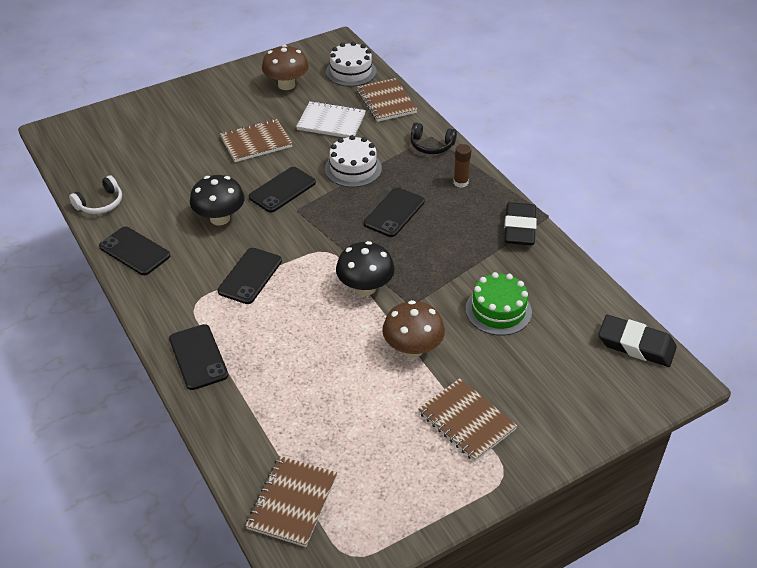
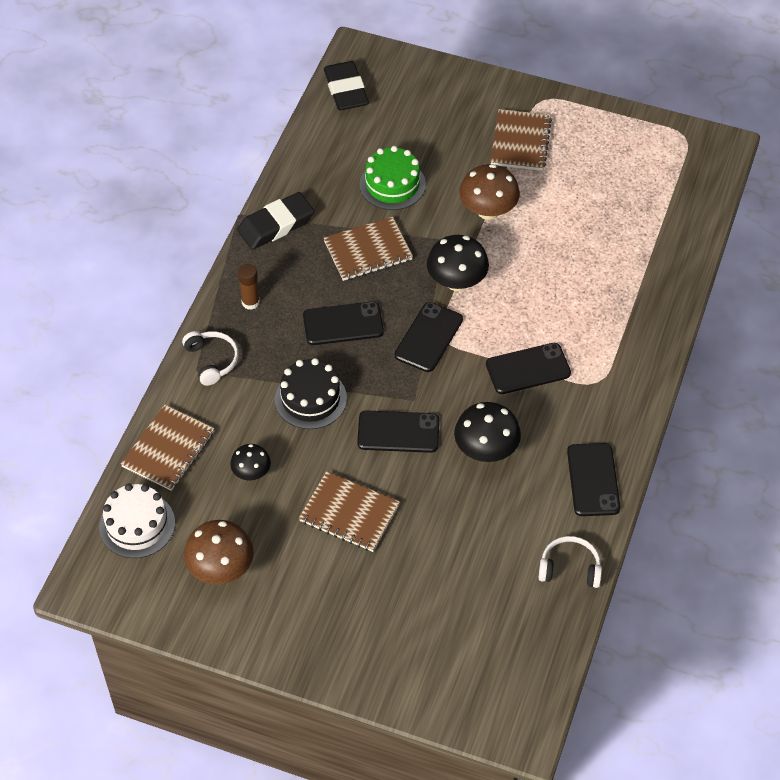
camera: 130 degrees left, 10 degrees up
black phone [169,324,228,390] -> black phone moved to [395,302,463,372]
brown notebook [245,456,337,547] -> brown notebook moved to [324,217,413,281]
white notebook [296,101,366,138] -> black mushroom [230,444,271,480]
white cake [325,135,382,187] -> black cake [275,358,347,429]
black headphones [411,123,457,154] -> white headphones [182,331,239,386]

